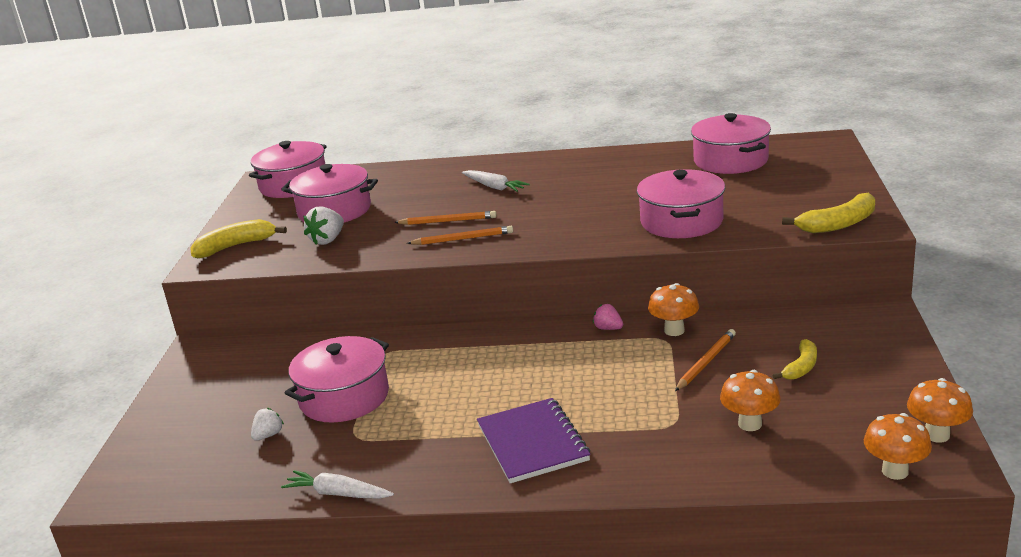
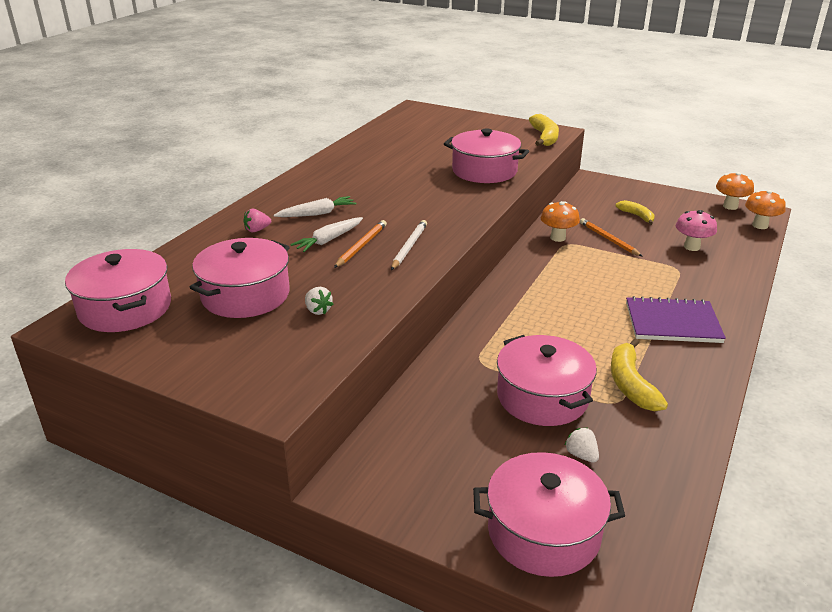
camera: 70 degrees left, 5 degrees up
yellow banana [190,219,287,258] -> yellow banana moved to [611,338,668,411]
white carrot [281,470,394,499] -> white carrot moved to [290,217,363,252]
white strawberry [304,206,344,245] -> white strawberry [305,287,333,315], size x0.64
orange pencil [407,226,513,245] -> white pencil [391,220,427,270]
pink strawberry [593,304,623,330] -> pink strawberry moved to [243,209,271,232]
pink pot [691,113,771,174] -> pink pot moved to [473,452,625,577]
orange mushroom [720,370,781,431] -> pink mushroom [676,210,717,251]

